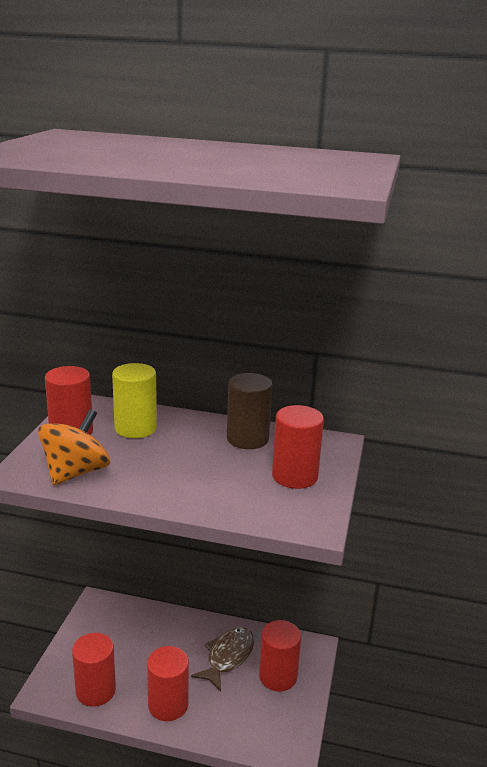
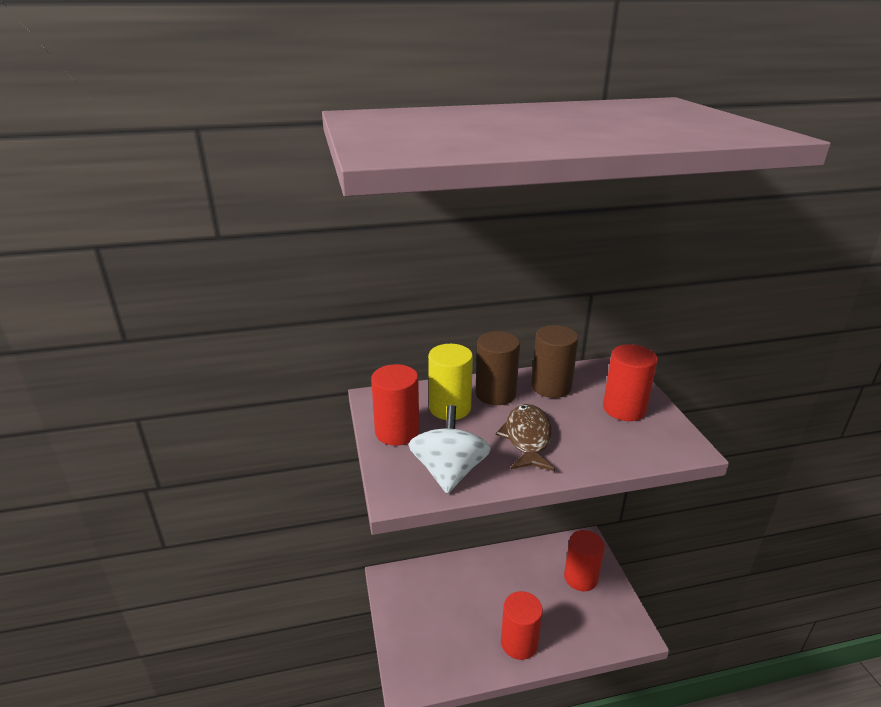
camera: 25 degrees left, 5 degrees up
orange spinning top [38,409,110,485] -> white spinning top [409,405,491,494]
red cylinder [72,633,116,707] -> none
brown fish [191,627,254,692] -> brown fish moved to [496,404,555,471]
none -> brown cylinder [475,331,520,405]

